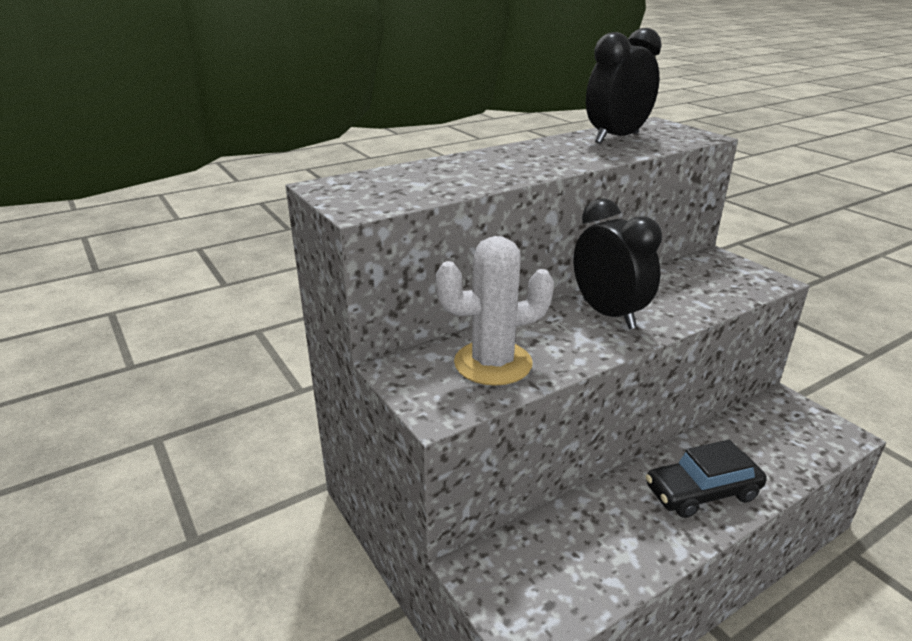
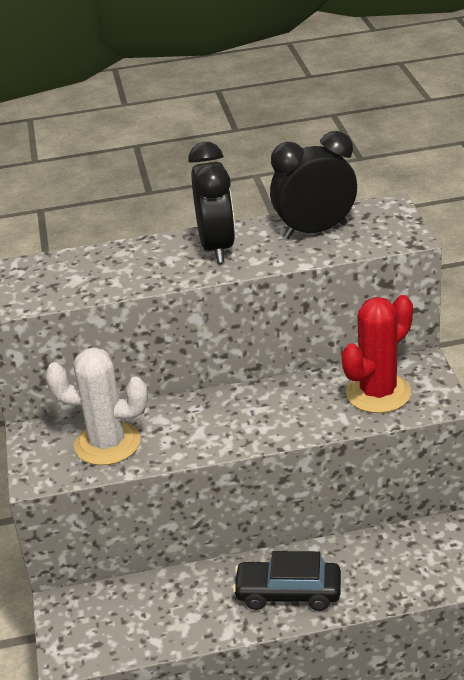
camera: 25 degrees right, 5 degrees up
black clock [573,198,662,329] -> black clock moved to [188,142,235,263]
none -> red cactus [342,295,413,413]

